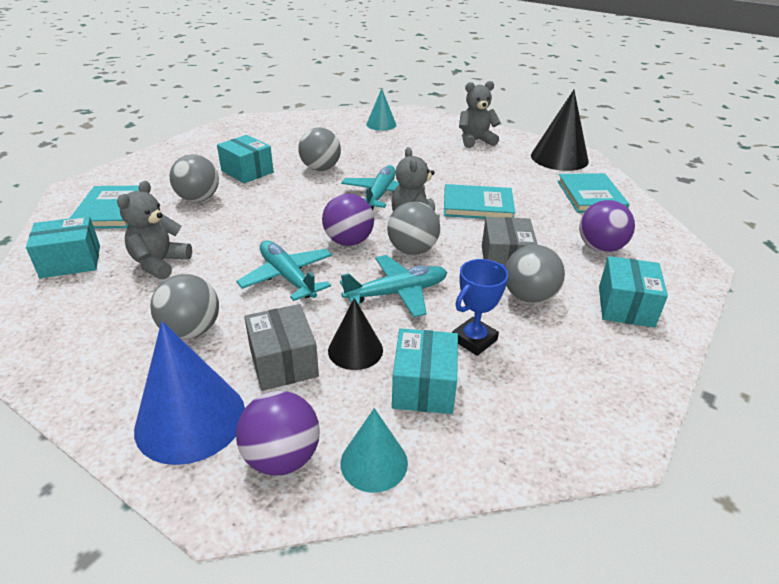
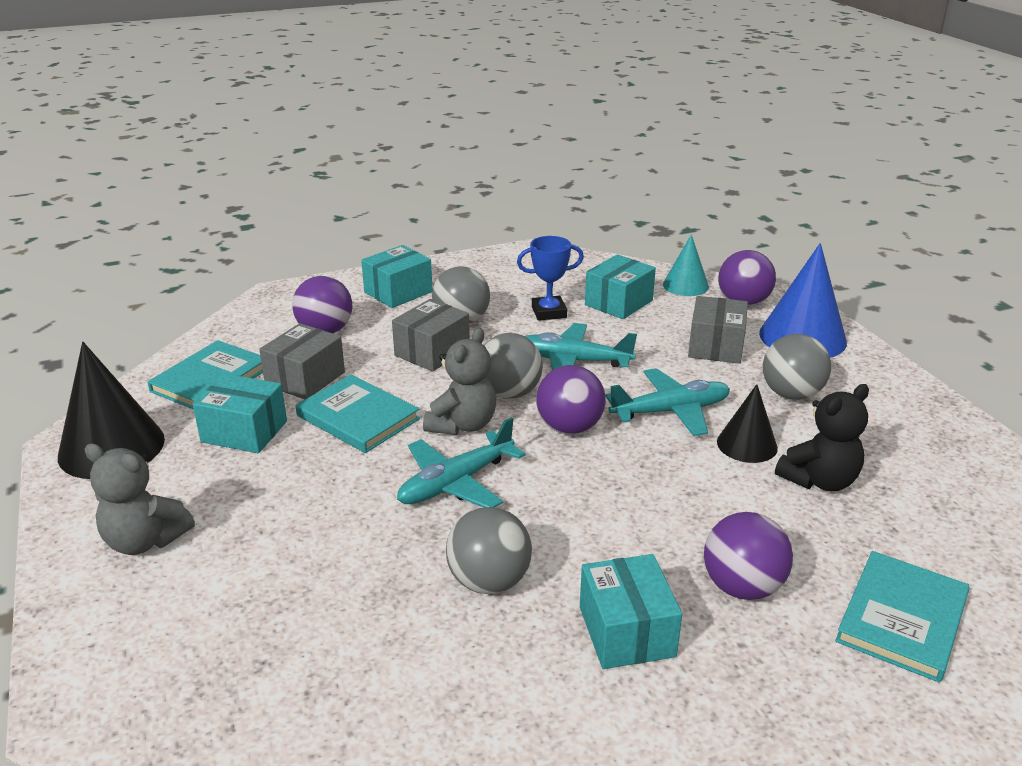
camera: 145 degrees left, 5 degrees down
turquoise box [26,216,100,278] -> turquoise box moved to [193,374,287,453]
grey teddy bear [117,181,192,280] -> black teddy bear [775,384,869,491]
grey ball [170,154,219,202] -> purple ball [704,512,793,600]
turquoise plane [236,240,332,301] -> turquoise plane turned 105 degrees counterclockwise [605,368,730,436]
black cone [328,298,383,370] -> black cone moved to [717,384,778,463]
turquoise cone [366,88,396,131] -> none
none -> grey box [259,323,345,399]

